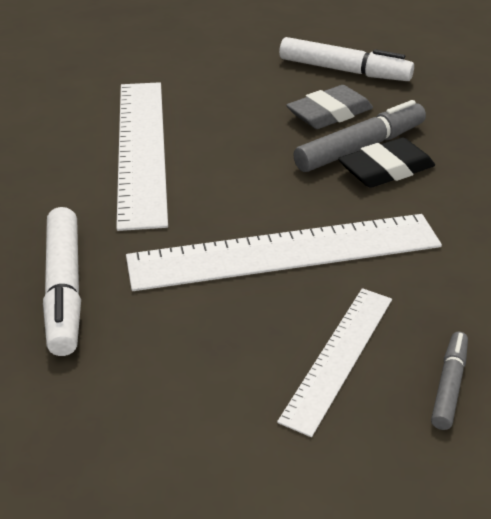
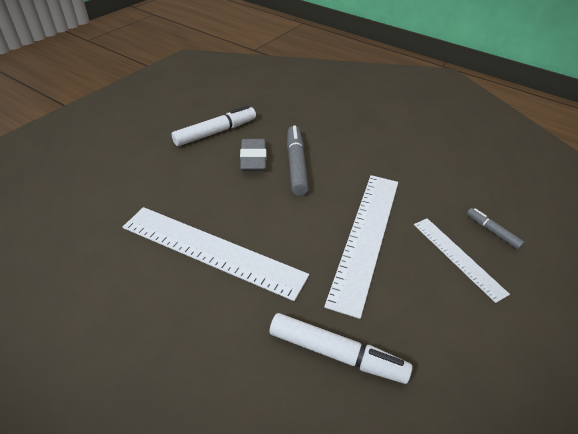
camera: 60 degrees left, 5 degrees up
black eraser [338,137,435,188] -> none

